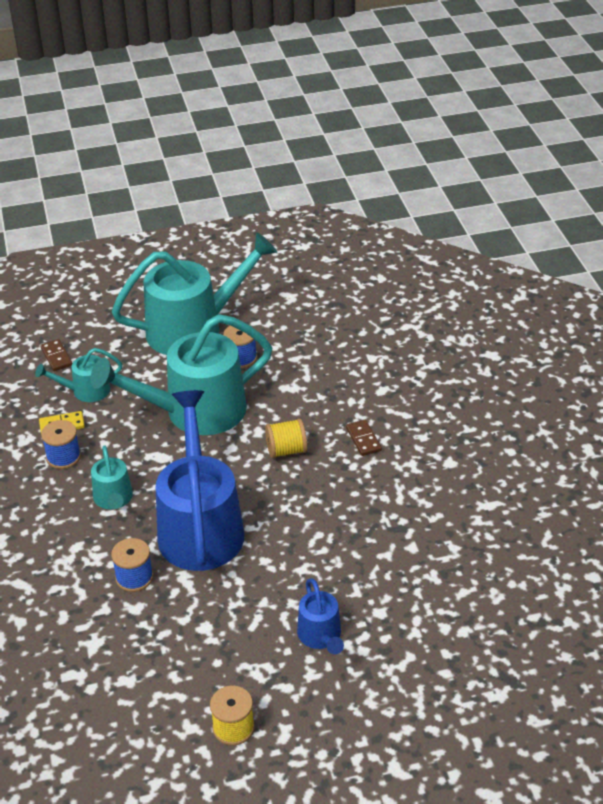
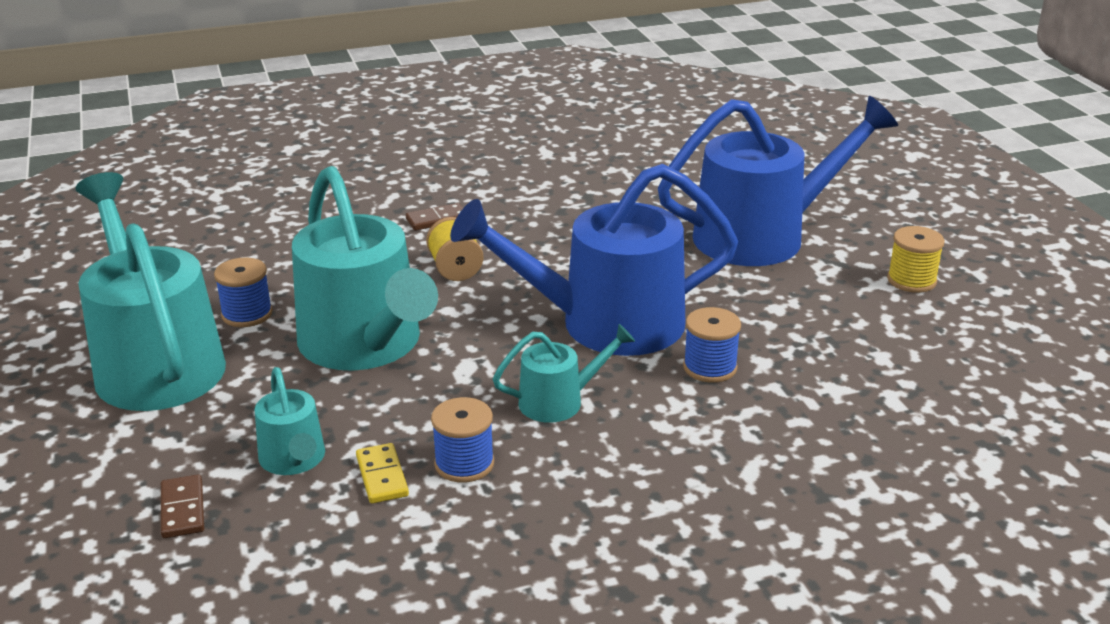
camera: 95 degrees left, 10 degrees down
brown domino [40,339,72,371] -> brown domino turned 75 degrees counterclockwise [161,474,204,538]
blue watering can [297,578,344,654] -> blue watering can [658,96,898,266], size x2.11

